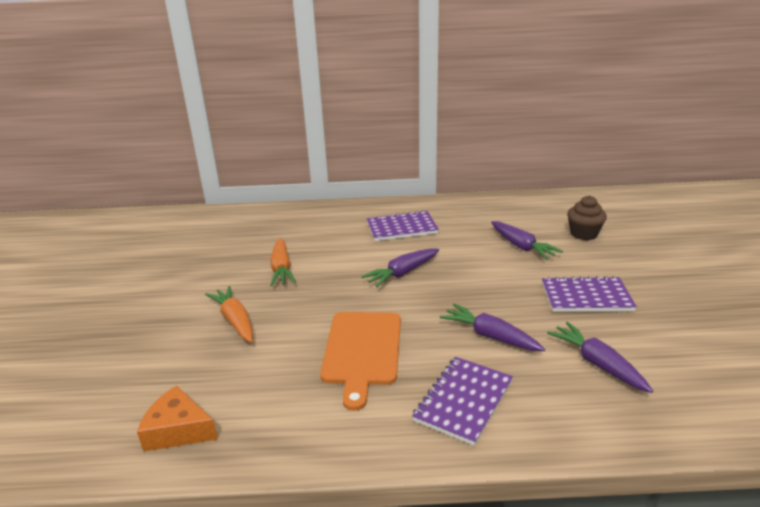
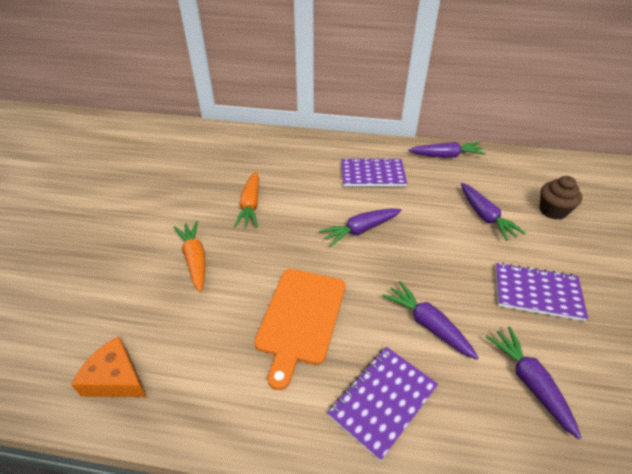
camera: 10 degrees right, 15 degrees up
none -> purple carrot [408,142,486,158]

